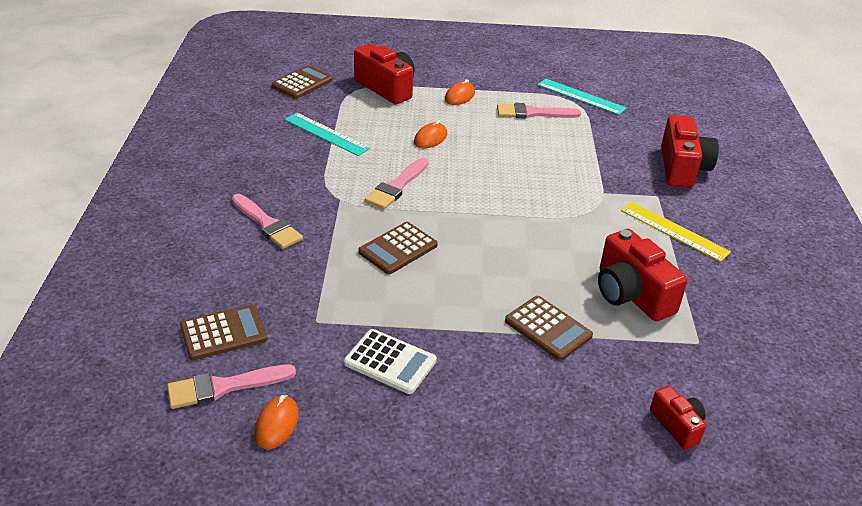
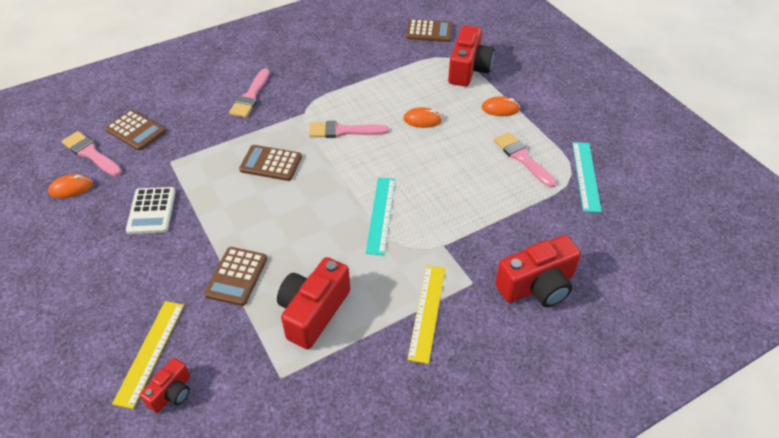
camera: 60 degrees right, 10 degrees up
turquoise ruler [284,113,370,156] -> turquoise ruler moved to [366,177,396,255]
none -> yellow ruler [112,301,184,409]

